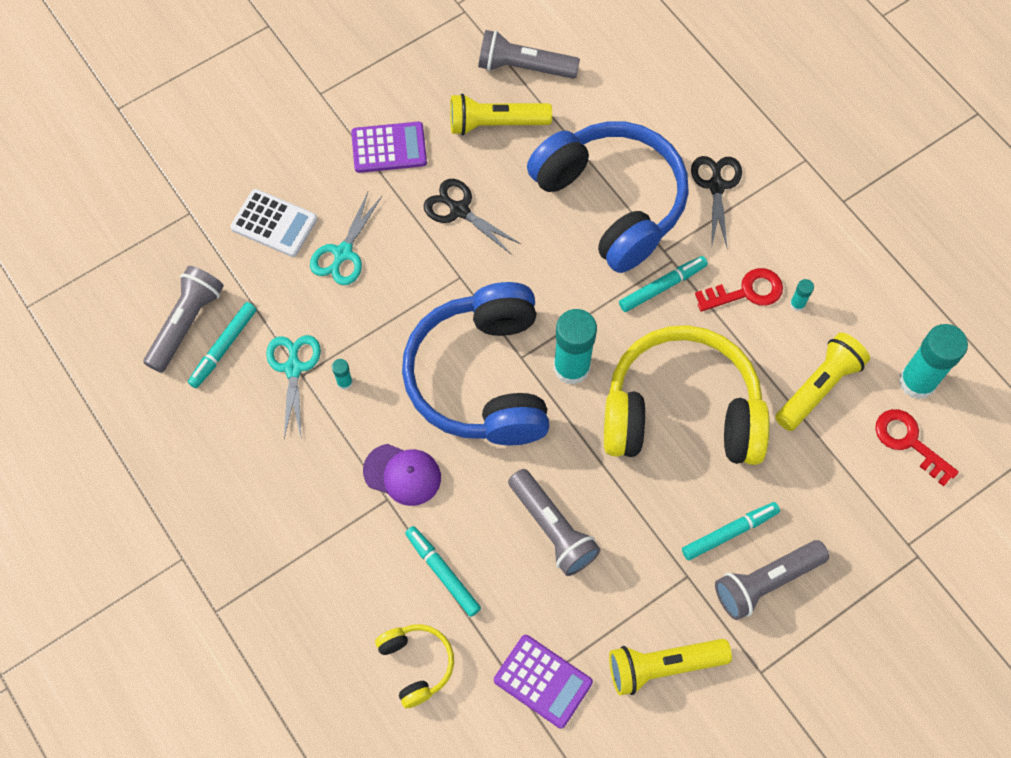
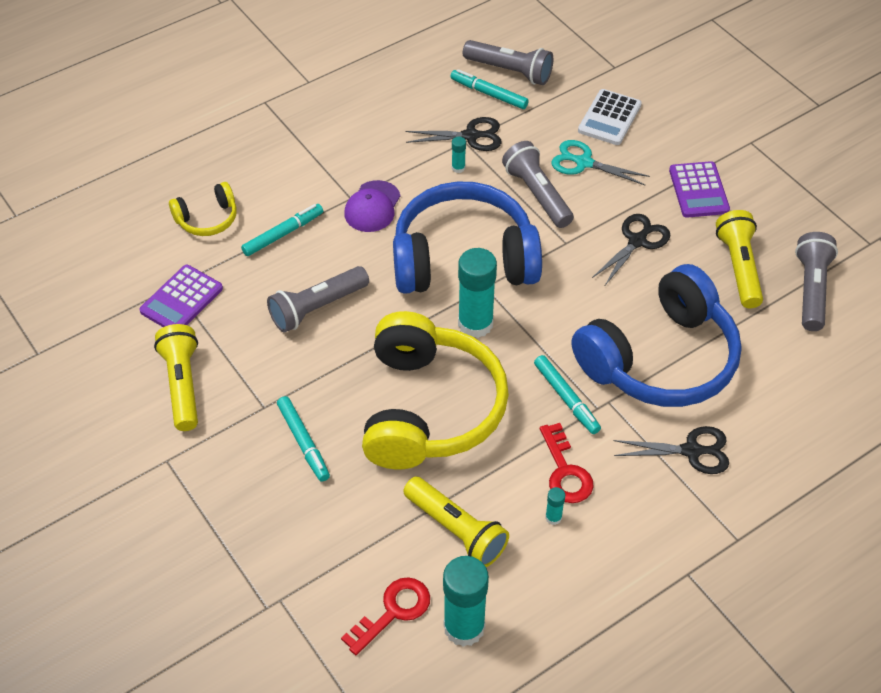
camera: 90 degrees right, 15 degrees down
turquoise scissors [266,335,321,438] -> black scissors [405,117,502,151]
grey flashlight [715,540,829,620] -> grey flashlight moved to [502,141,574,228]

